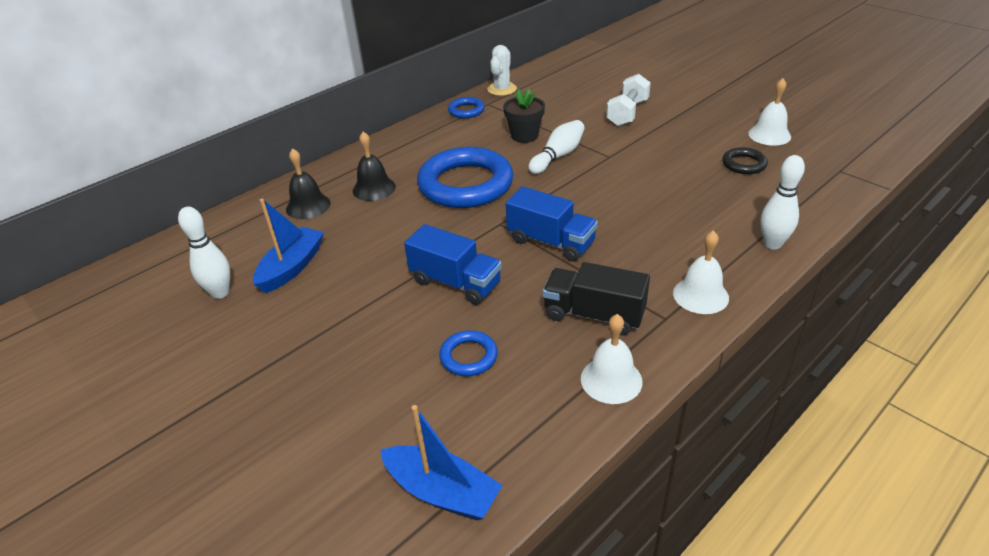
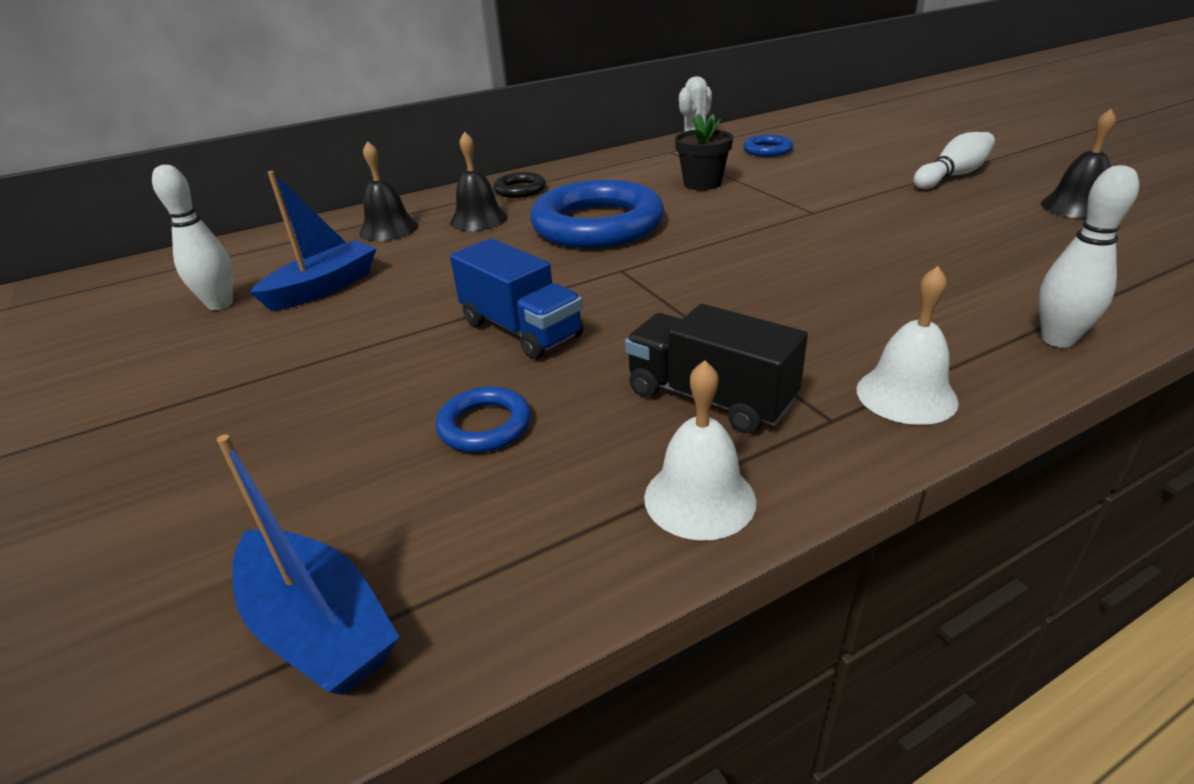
camera: 15 degrees right, 5 degrees down
blue ring [448,97,485,118] -> blue ring moved to [743,135,793,157]
blue truck [506,186,598,261] -> none
white bowling pin [528,120,585,174] -> white bowling pin moved to [913,132,995,189]
white dumbbell [606,74,651,127] -> none
black ring [722,147,768,174] -> black ring moved to [493,172,546,198]
white bell [748,78,791,146] -> black bell [1041,109,1116,219]

